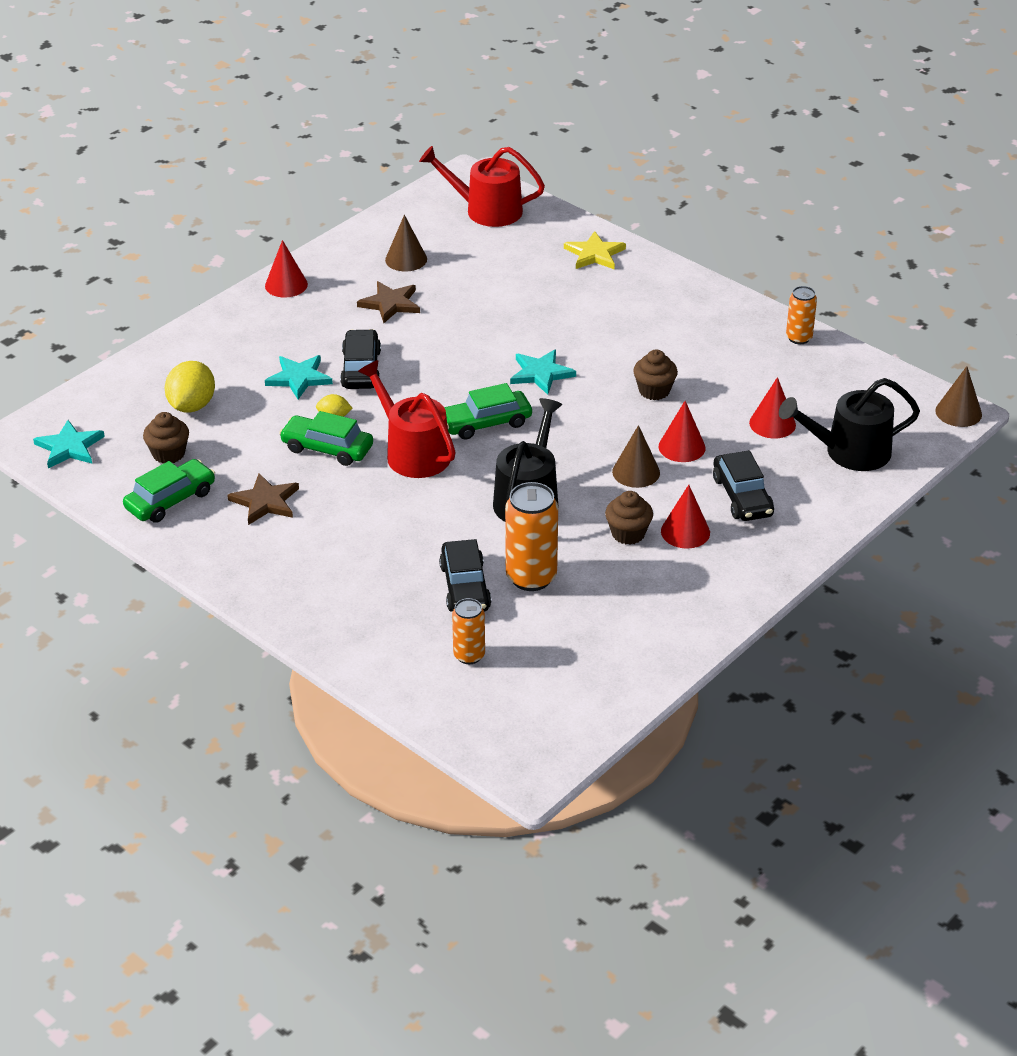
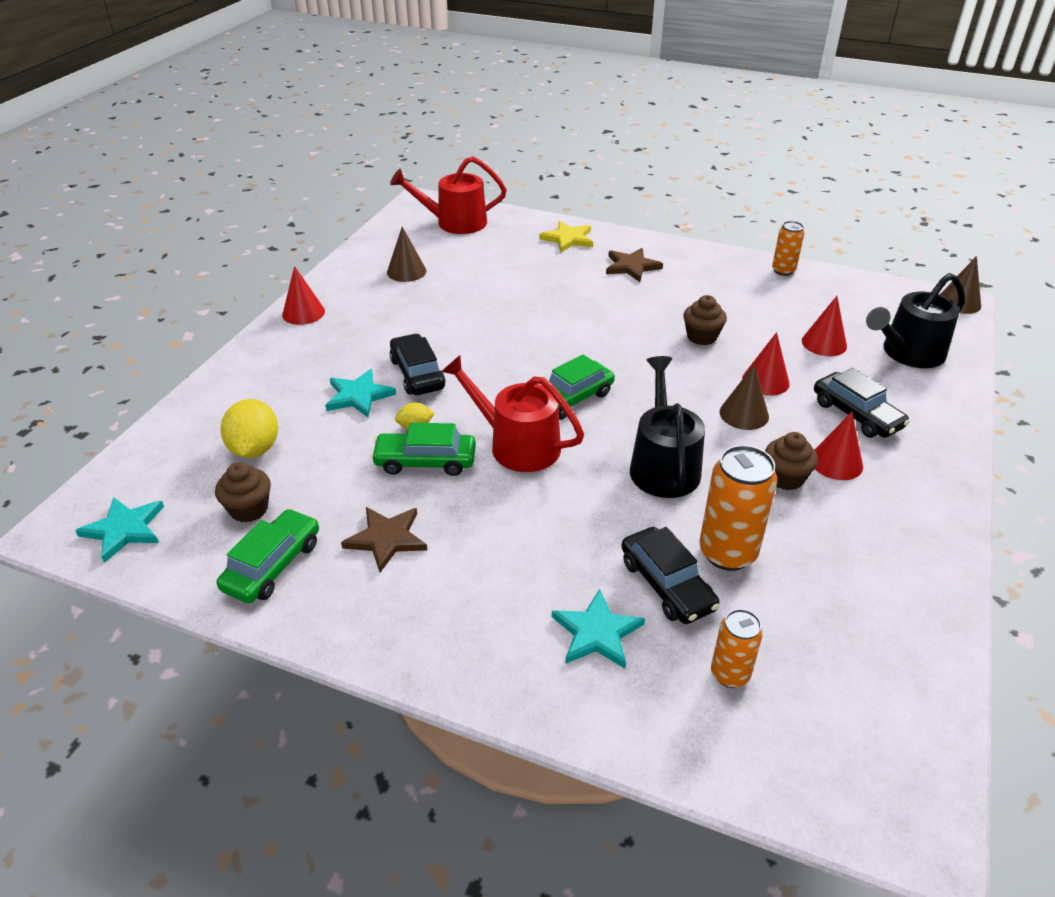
camera: 20 degrees left, 0 degrees up
brown star [357,281,420,323] -> brown star moved to [606,248,663,282]
turquoise star [510,349,576,395] -> turquoise star moved to [552,589,645,669]

